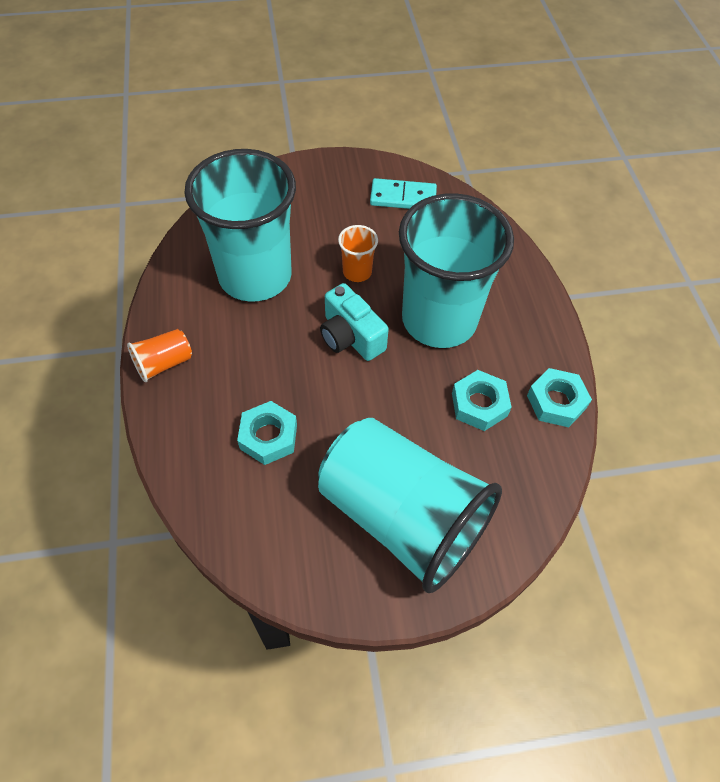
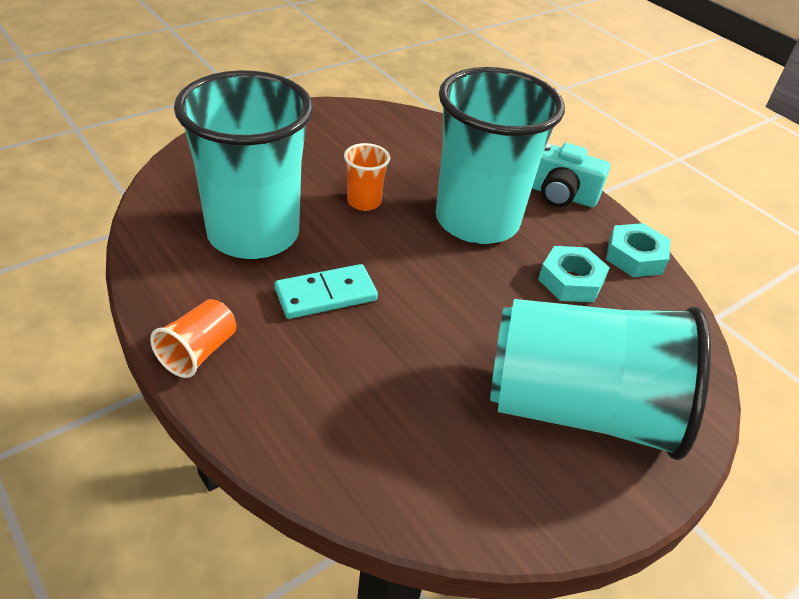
camera: 30 degrees left, 15 degrees down
turquoise nut [237,401,297,465] -> none
turquoise camera [320,283,389,361] -> turquoise camera moved to [532,143,610,207]
turquoise domino [370,178,437,209] -> turquoise domino moved to [275,264,378,319]

